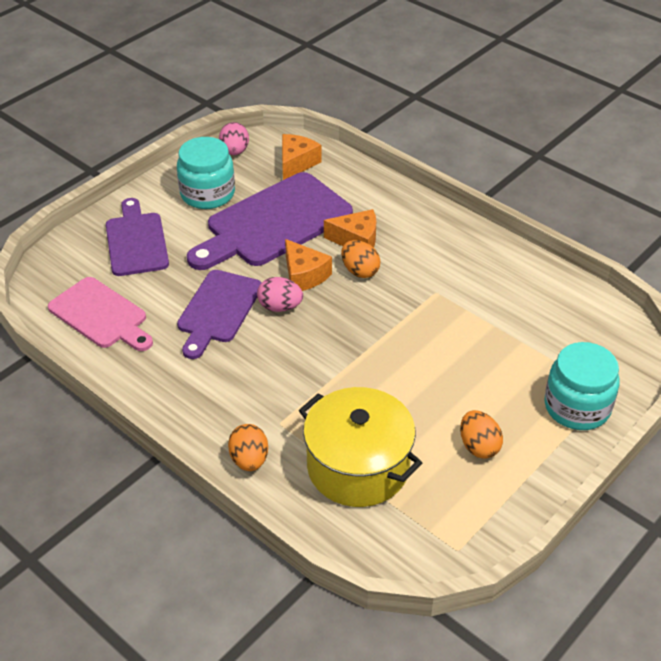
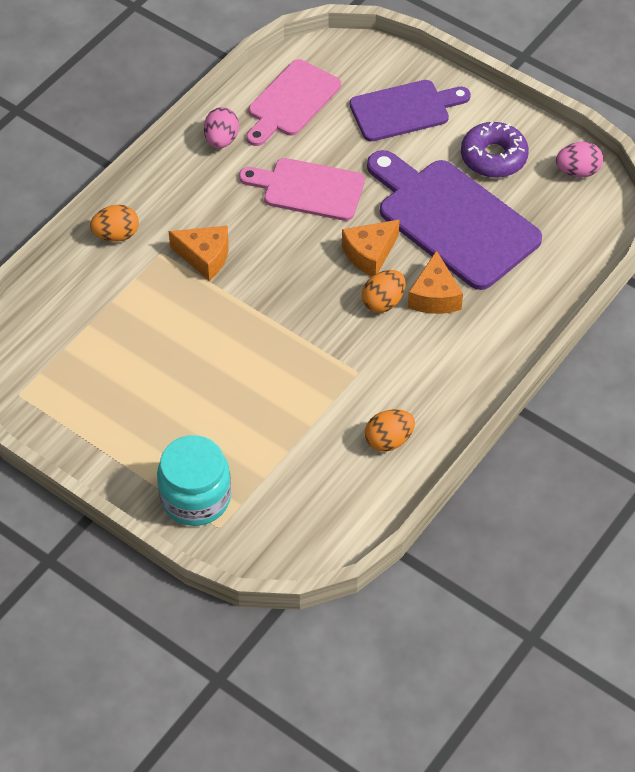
camera: 85 degrees right, 10 degrees up
turquoise jar [177,137,235,209] -> purple donut [461,121,529,178]
purple cutting board [177,270,262,359] -> pink cutting board [239,158,365,221]
pink egg [257,277,303,312] -> pink egg moved to [204,107,239,148]
orange cheese [282,134,322,180] -> orange cheese moved to [168,226,229,281]
yellow pot [299,387,422,507] -> none
orange egg [460,410,503,459] -> orange egg moved to [365,409,415,451]

